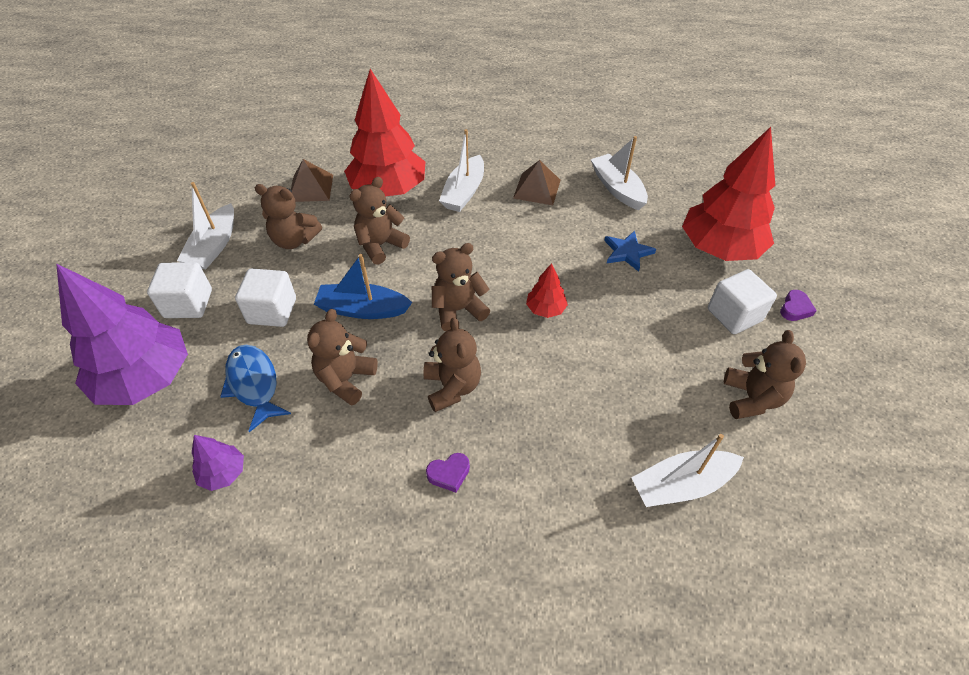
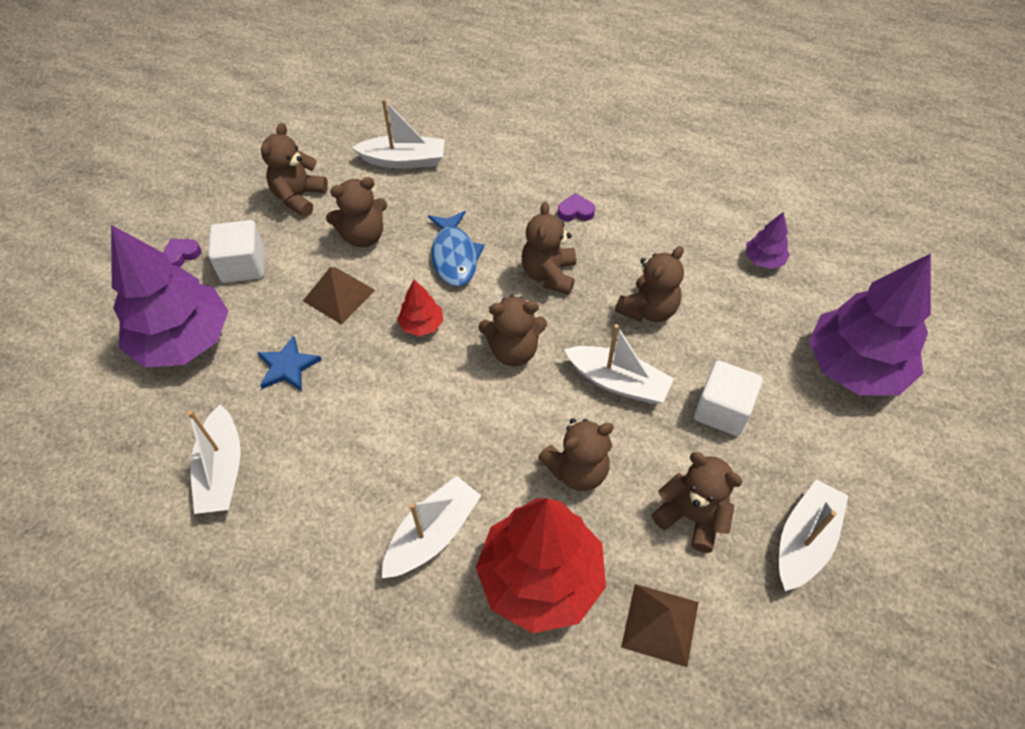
camera: 160 degrees left, 5 degrees up
white cube [147,262,212,318] -> none
blue fish [220,345,291,432] -> blue fish moved to [428,211,485,287]
blue boat [314,254,412,319] -> white boat [564,324,674,404]
brown pyramid [513,160,561,205] -> brown pyramid moved to [303,267,375,325]
red tree [682,127,775,261] -> purple tree [111,225,228,368]
none -> brown teddy bear [326,177,387,247]

